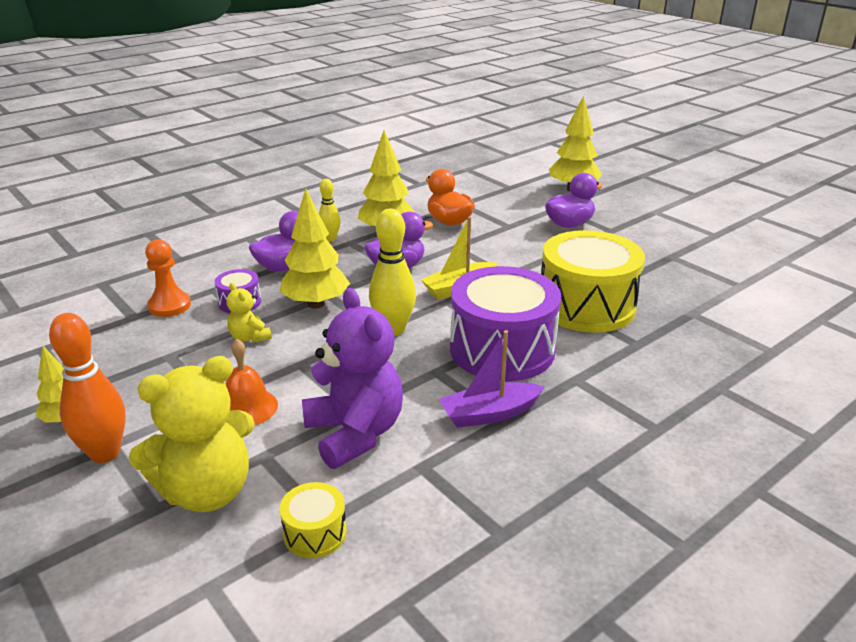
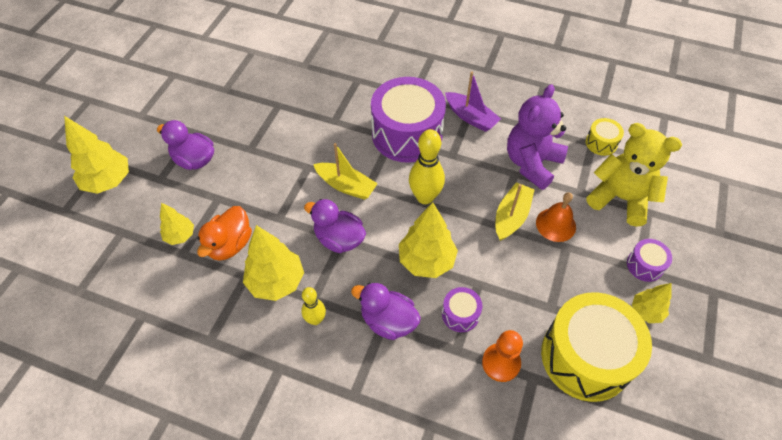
camera: 120 degrees left, 25 degrees up
orange bowling pin [49,313,126,463] -> purple drum [627,239,672,282]
yellow teddy bear [227,283,272,343] -> none
yellow drum [541,230,645,333] -> yellow drum moved to [541,292,652,402]
none -> yellow tree [160,203,194,245]
none -> yellow boat [496,182,535,241]

